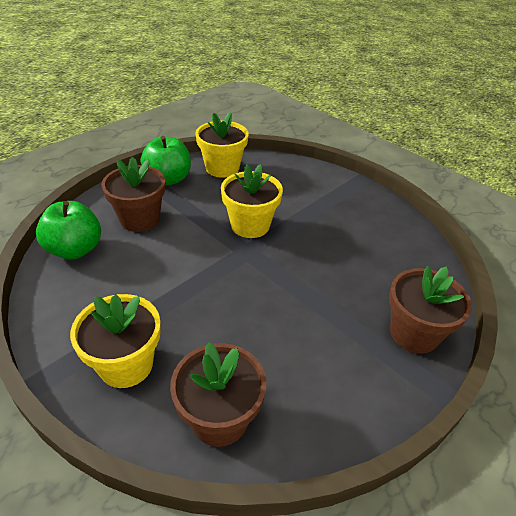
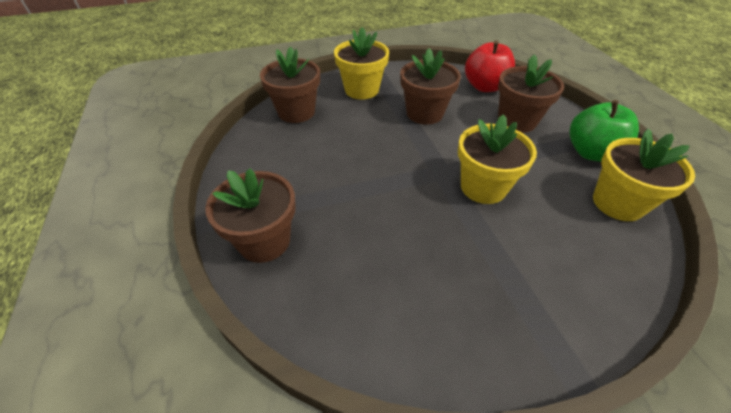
camera: 120 degrees right, 5 degrees up
green apple [36,201,101,259] -> red apple [465,40,515,92]
none -> brown flower pot [400,48,461,125]

